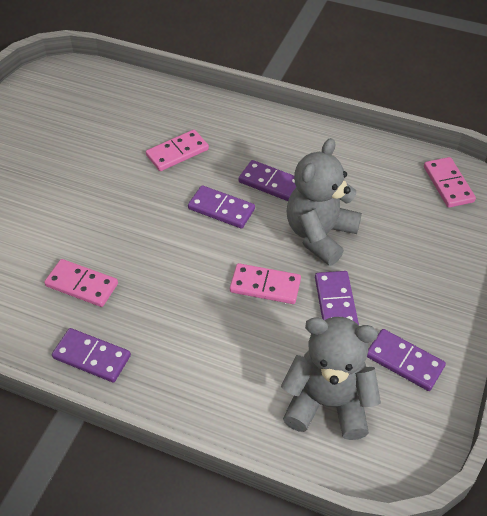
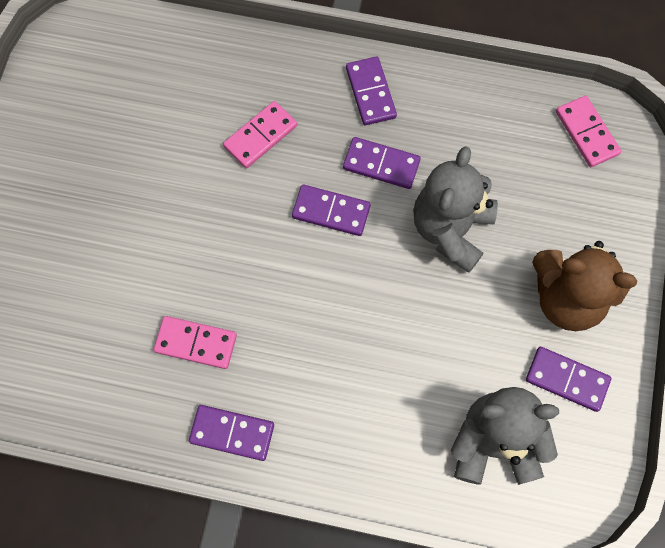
camera: 10 degrees left, 20 degrees up
pink domino [230,263,301,304] -> none
purple domino [315,271,359,325] -> purple domino moved to [346,56,397,125]
none -> brown teddy bear [532,241,637,331]

